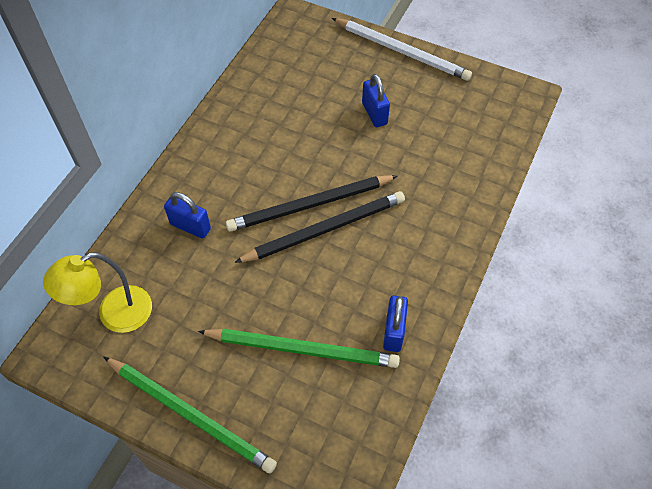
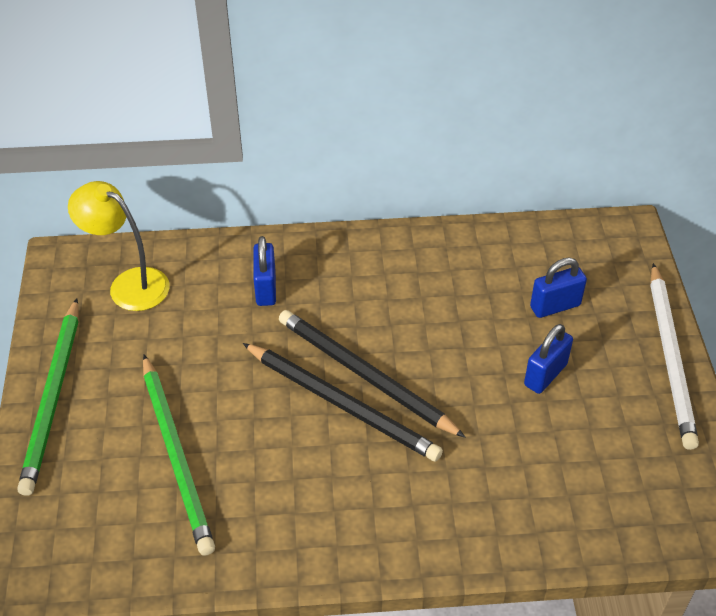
camera: 60 degrees right, 10 degrees down
blue padlock [383,295,408,352] -> blue padlock moved to [530,258,587,318]

